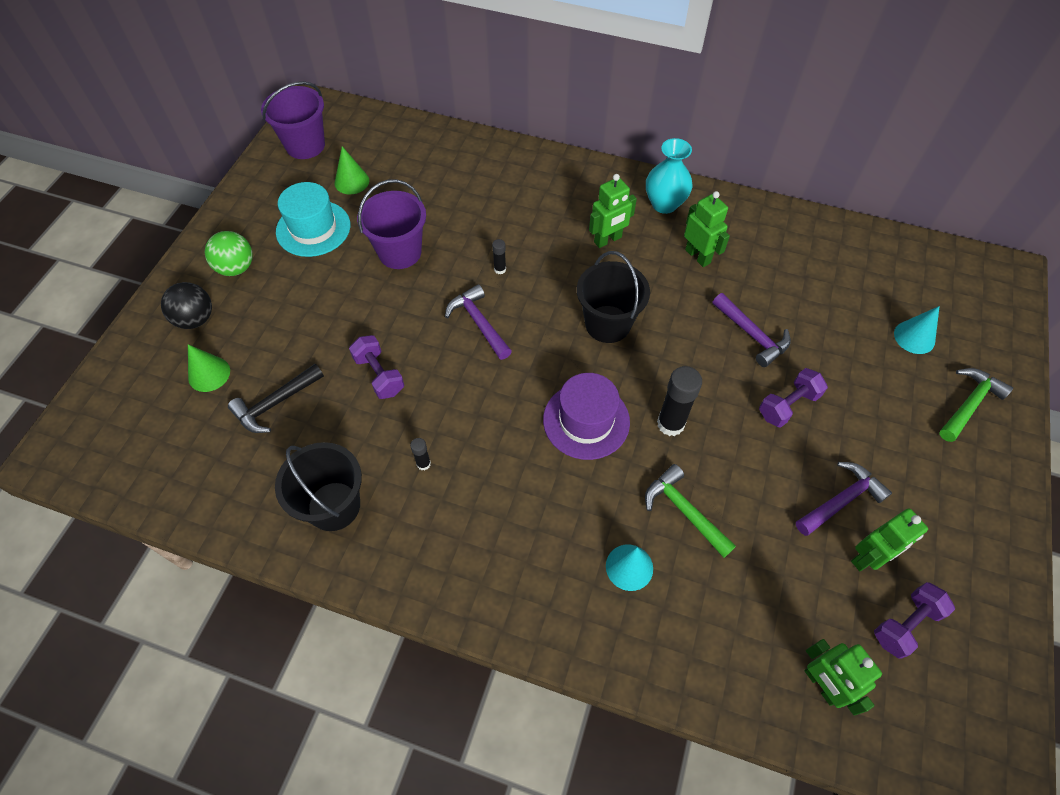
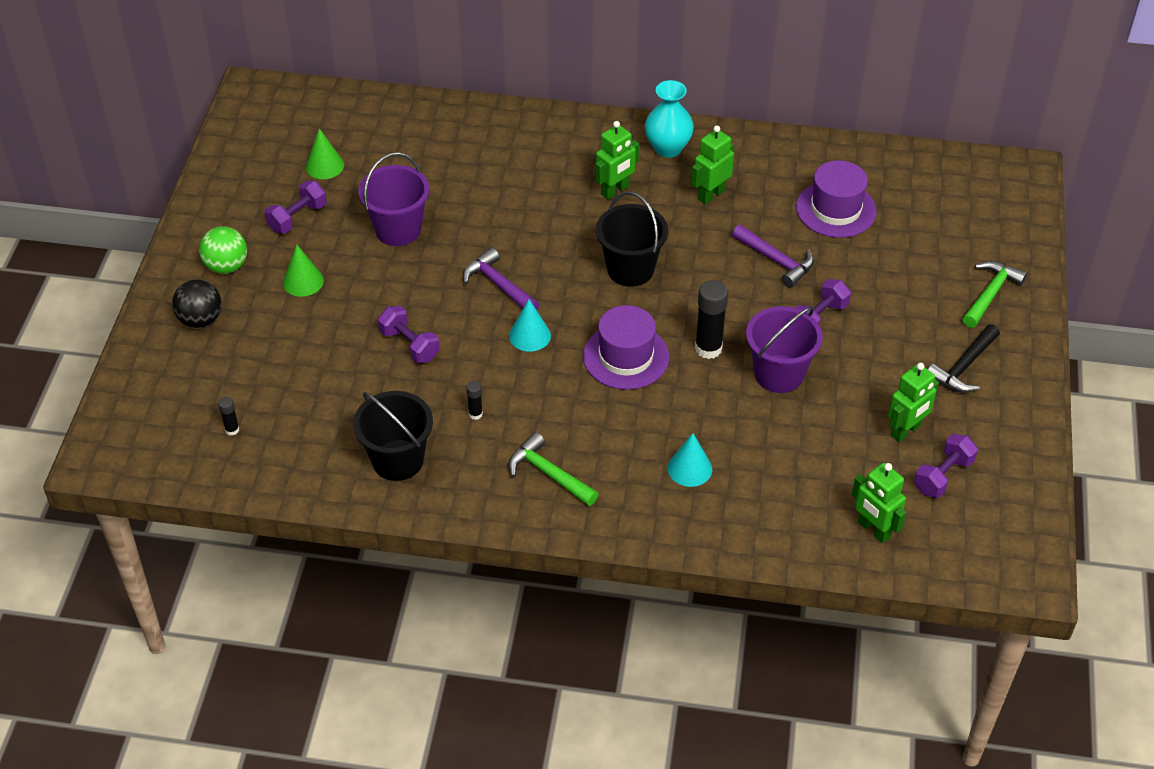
camera: 10 degrees left, 10 degrees down
green cone [188,344,230,392] -> green cone moved to [283,245,324,297]
black hammer [228,364,324,433] -> black hammer moved to [928,324,1000,393]
purple bucket [261,81,325,159] -> purple bucket moved to [746,306,823,393]
turquoise hat [276,182,350,257] -> purple dumbbell [264,181,327,234]
black glue stick [492,239,506,274] -> black glue stick moved to [218,397,239,436]
green hammer [645,464,736,558] -> green hammer moved to [508,432,598,506]
green robot [684,191,730,267] -> green robot turned 90 degrees counterclockwise [691,126,734,204]
purple hammer [796,462,892,536] -> none
turquoise cone [894,306,940,354] -> turquoise cone moved to [509,299,551,352]
none -> purple hat [796,160,877,238]

